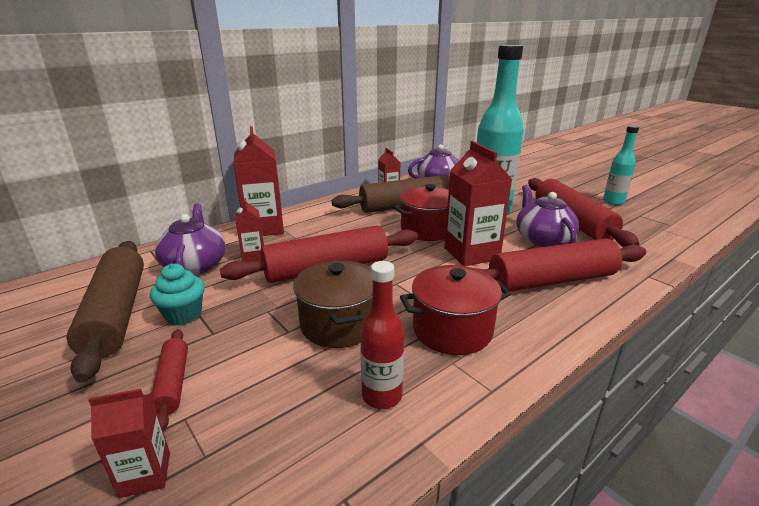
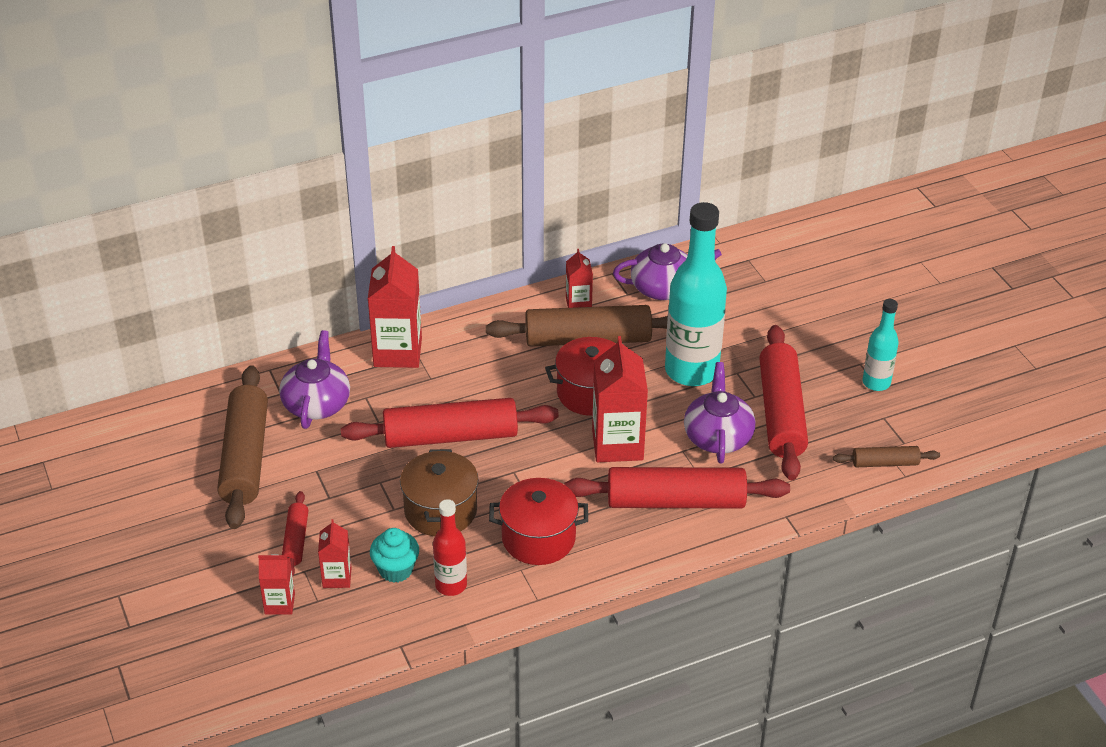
camera: 15 degrees right, 15 degrees up
turquoise cupcake [150,263,205,325] -> turquoise cupcake moved to [370,528,419,583]
red carton [235,198,264,262] -> red carton moved to [318,519,352,588]
none -> brown rolling pin [833,446,940,467]

